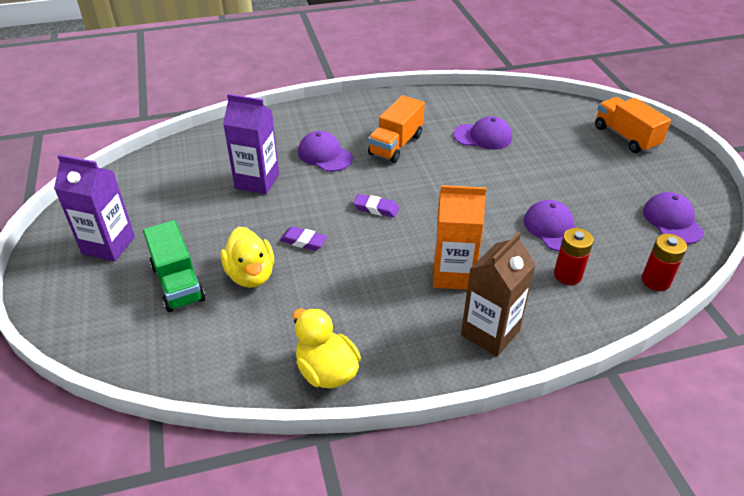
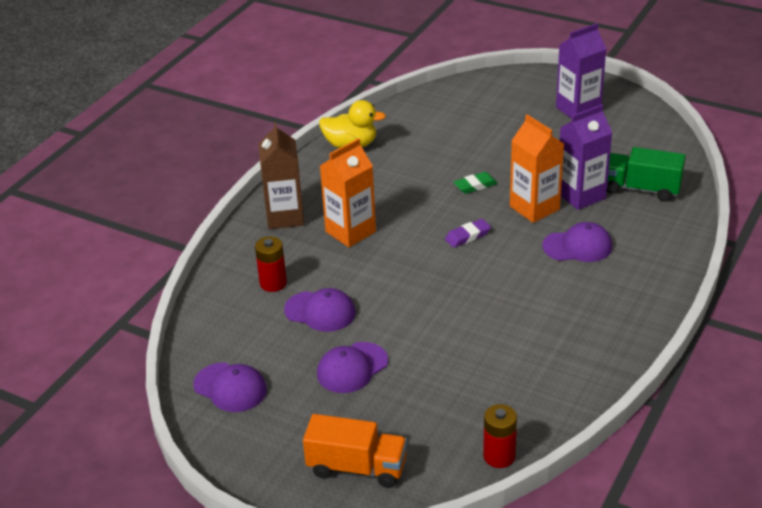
camera: 135 degrees right, 5 degrees down
green truck [143,220,205,312] -> green truck moved to [607,147,686,202]
yellow duck [221,227,274,288] -> none
purple eraser [280,226,328,251] -> green eraser [454,172,498,194]
orange truck [368,95,425,163] -> none
purple cap [453,116,512,149] -> purple cap moved to [317,342,388,393]
red battery [642,234,687,291] -> red battery moved to [483,404,517,468]
none -> orange carton [510,114,564,223]

